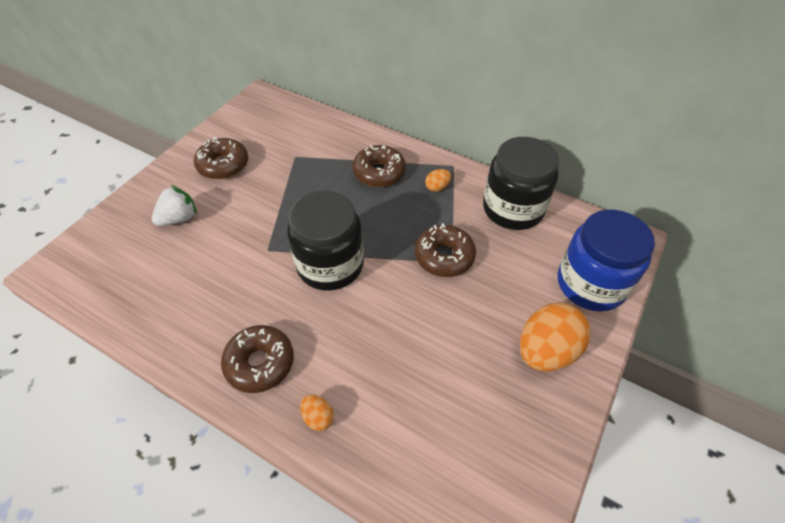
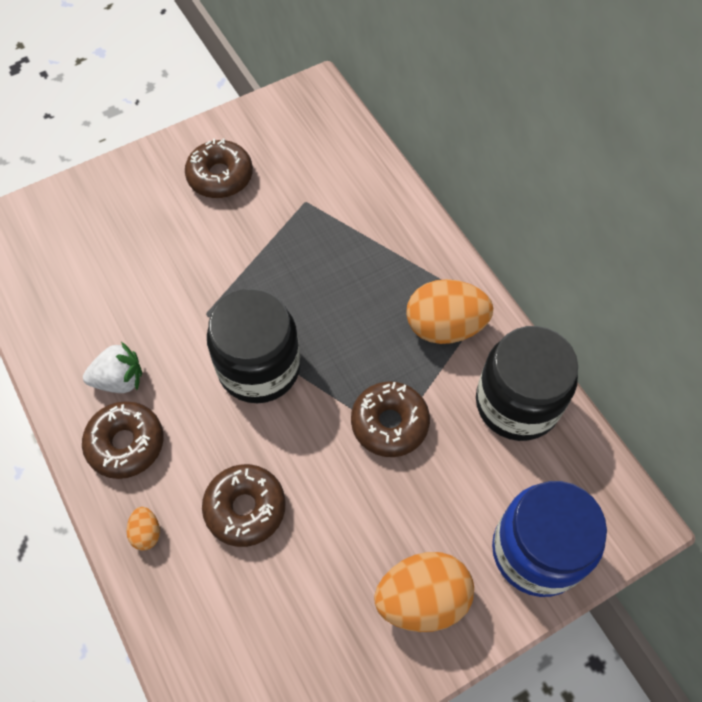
camera: 30 degrees right, 10 degrees up
white strawberry [152,185,197,226] -> white strawberry moved to [83,342,142,393]
brown donut [352,145,406,187] -> brown donut moved to [202,464,286,547]
orange egg [425,169,451,192] -> orange egg [406,279,493,344], size x2.21

